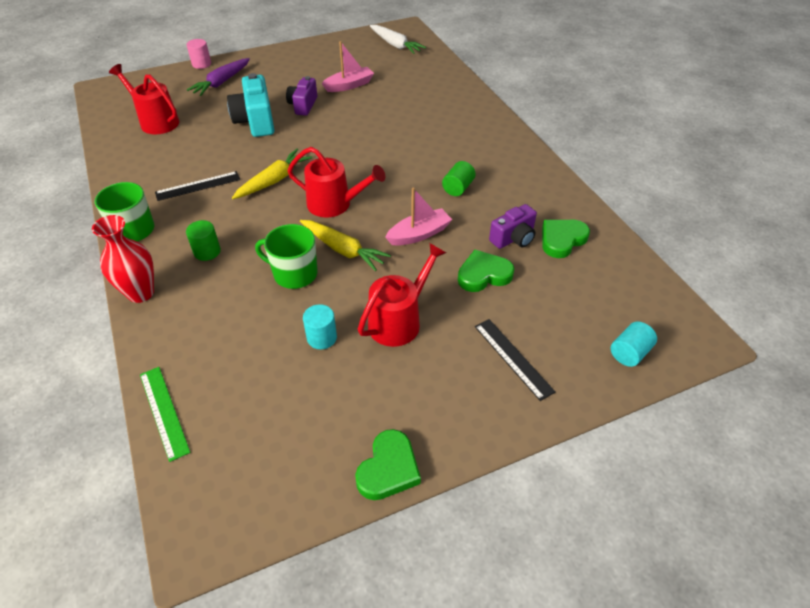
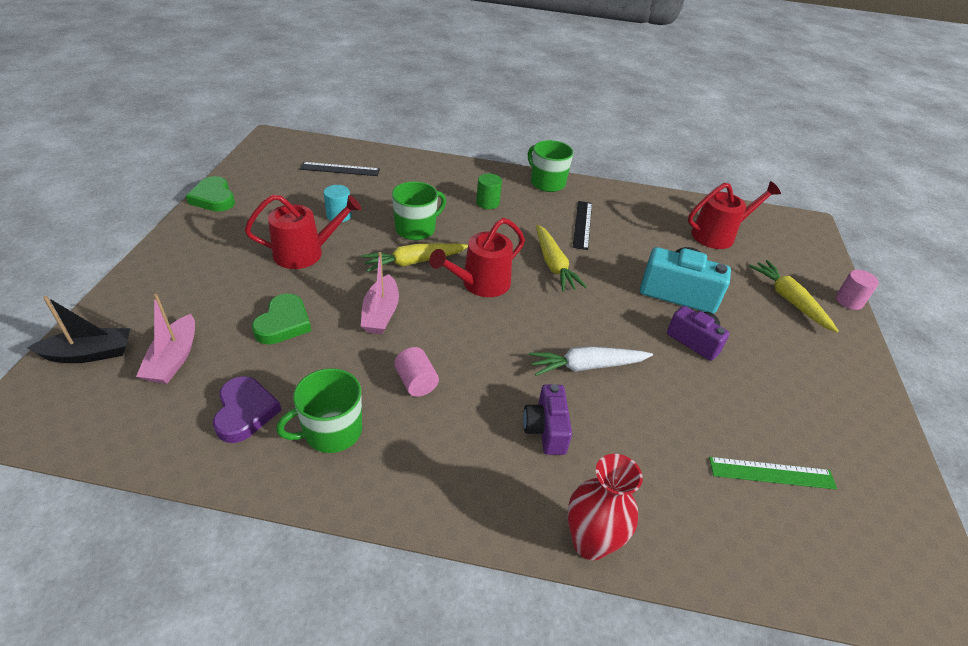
camera: 120 degrees right, 5 degrees down
red vase [92,215,154,303] -> red vase moved to [568,454,643,560]
green ruler [140,367,190,462] -> green ruler moved to [709,457,837,490]
purple carrot [187,58,250,96] -> yellow carrot [749,260,838,332]
pink boat [321,41,374,92] -> pink boat moved to [136,294,195,384]
red watering can [358,243,446,347] -> red watering can turned 90 degrees counterclockwise [245,195,361,269]
white carrot [370,25,426,54] -> white carrot moved to [529,346,653,376]
green cylinder [442,161,476,196] -> pink cylinder [394,347,439,397]
black ruler [475,319,555,401] -> black ruler moved to [300,162,380,176]
purple camera [489,204,537,249] -> purple camera moved to [523,384,572,455]
green heart [542,220,590,258] -> purple heart [213,376,281,443]
turquoise cylinder [611,322,657,367] -> black boat [27,296,131,363]
none -> green mug [276,368,362,453]

